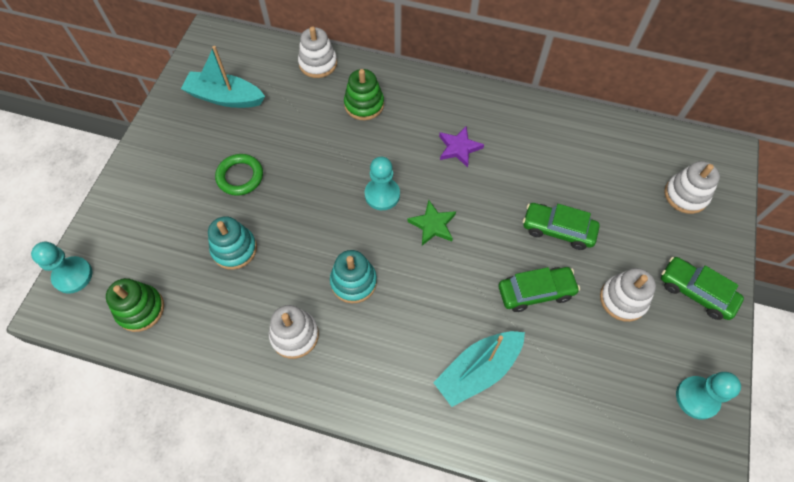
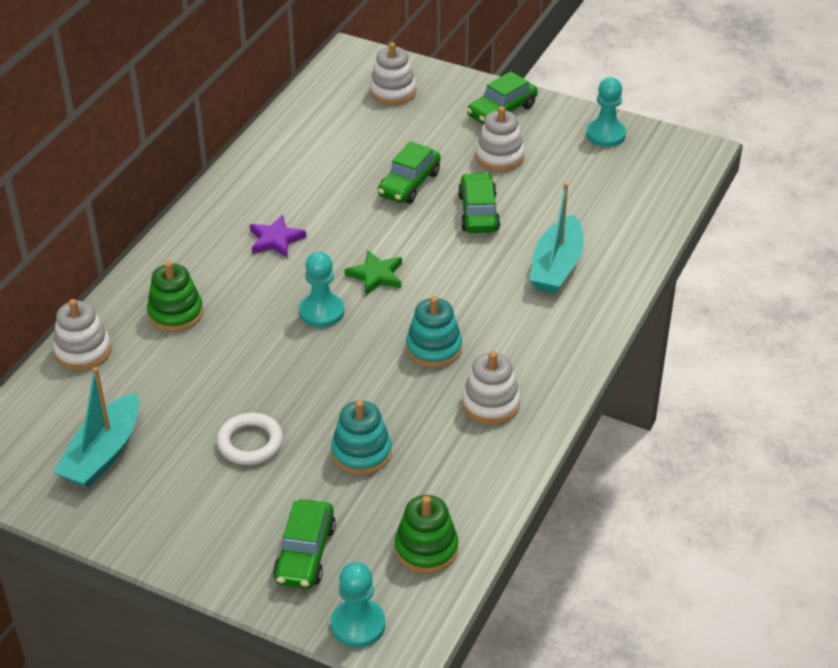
camera: 80 degrees left, 20 degrees down
green ring [215,154,263,196] -> white ring [217,413,283,465]
turquoise boat [433,331,525,407] -> turquoise boat turned 45 degrees clockwise [529,183,584,294]
none -> green car [273,499,336,589]

